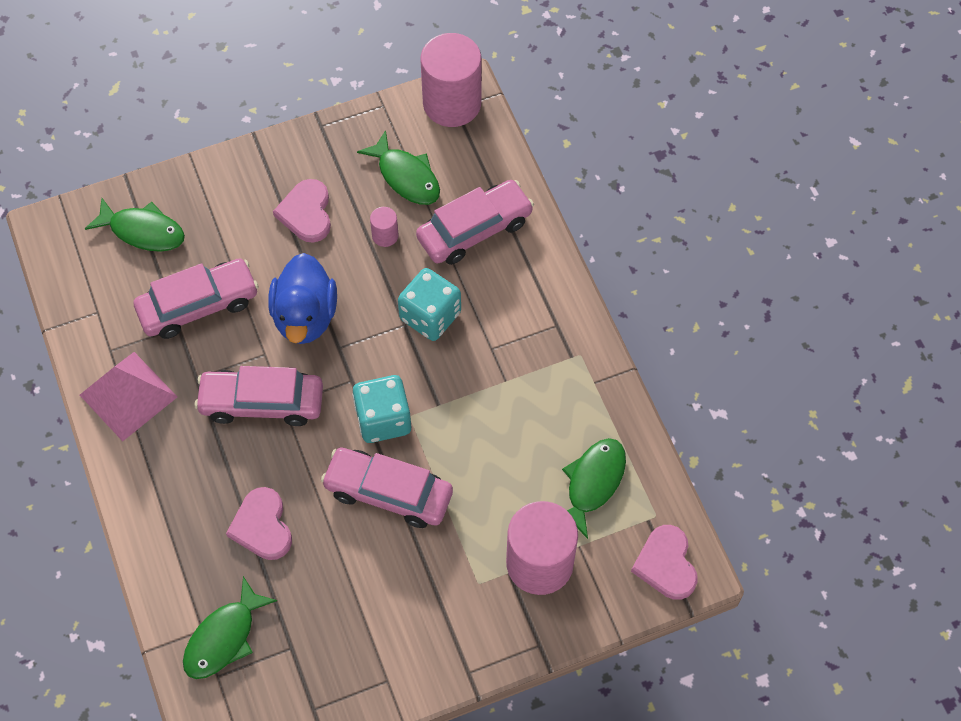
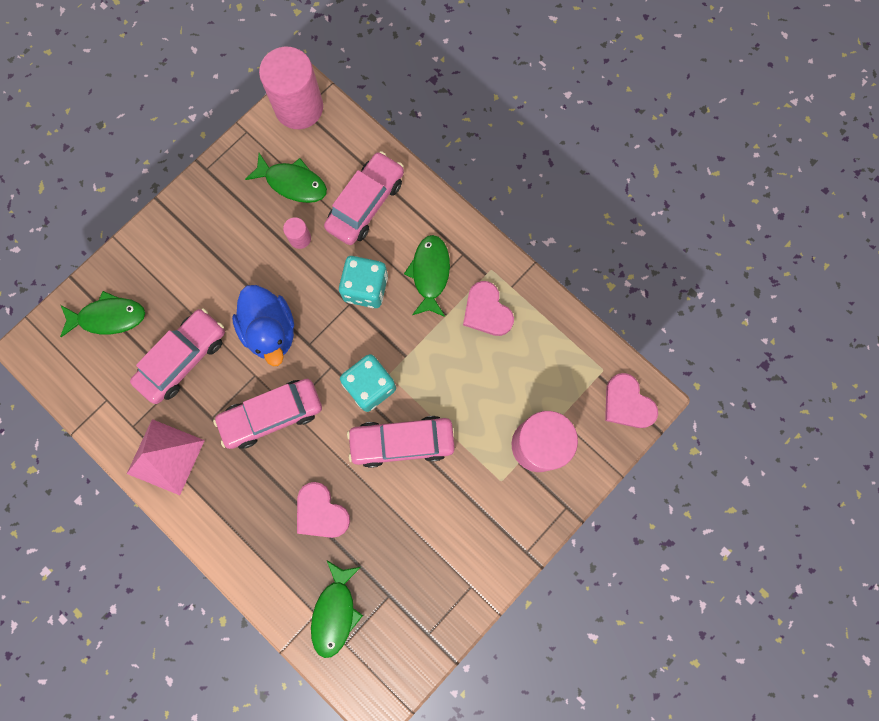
camera: 25 degrees left, 15 degrees up
pink heart [273,179,331,243] -> pink heart moved to [463,281,514,336]
green fish [562,438,626,539] -> green fish moved to [404,235,450,317]

